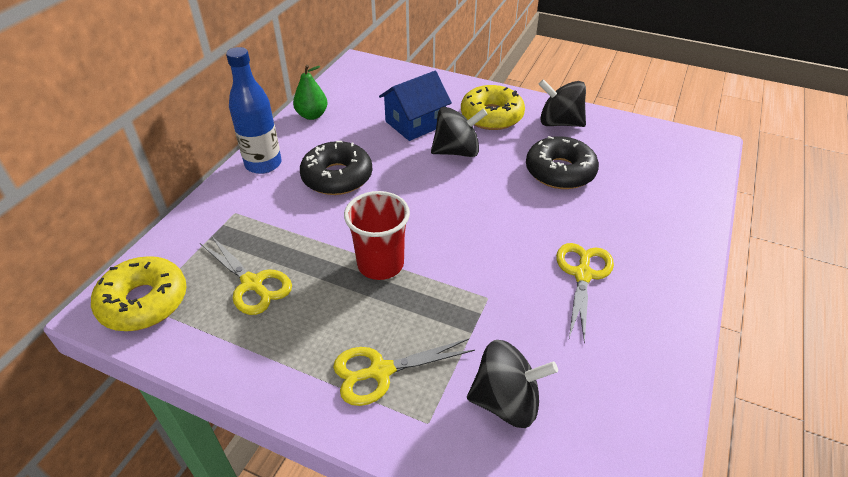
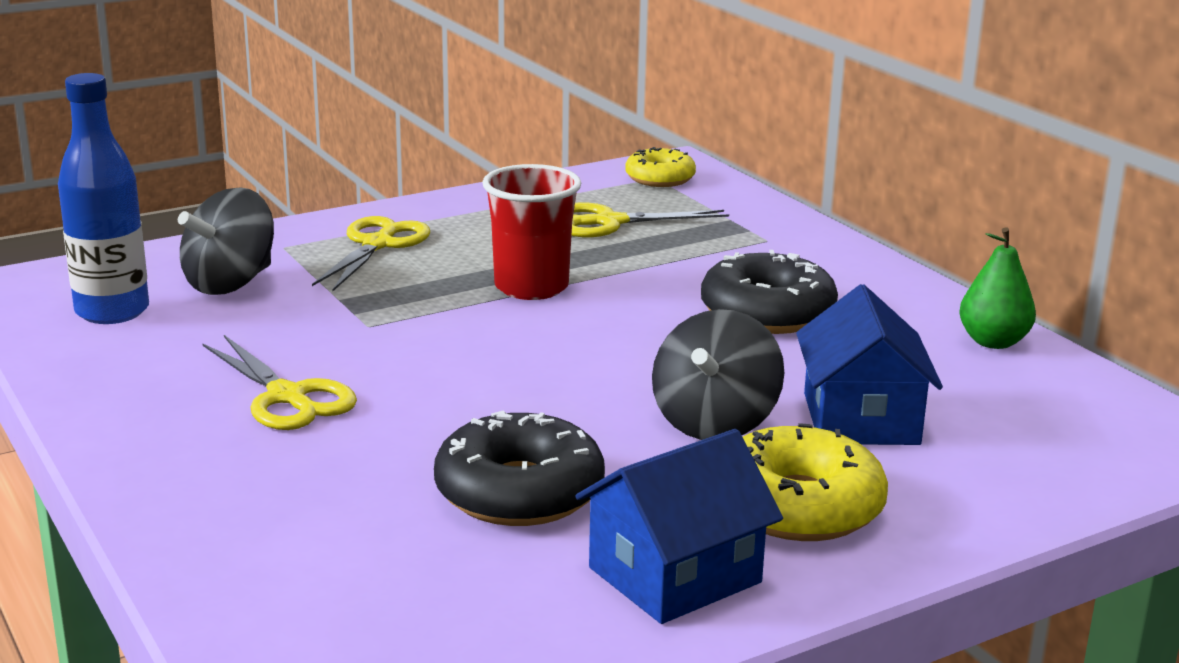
camera: 125 degrees right, 20 degrees down
yellow donut [91,256,187,331] -> yellow donut [625,147,696,187], size x0.64
blue bottle [226,47,281,174] -> blue bottle moved to [58,73,149,324]
black spinning top [539,79,586,127] -> blue house [575,429,783,624]

